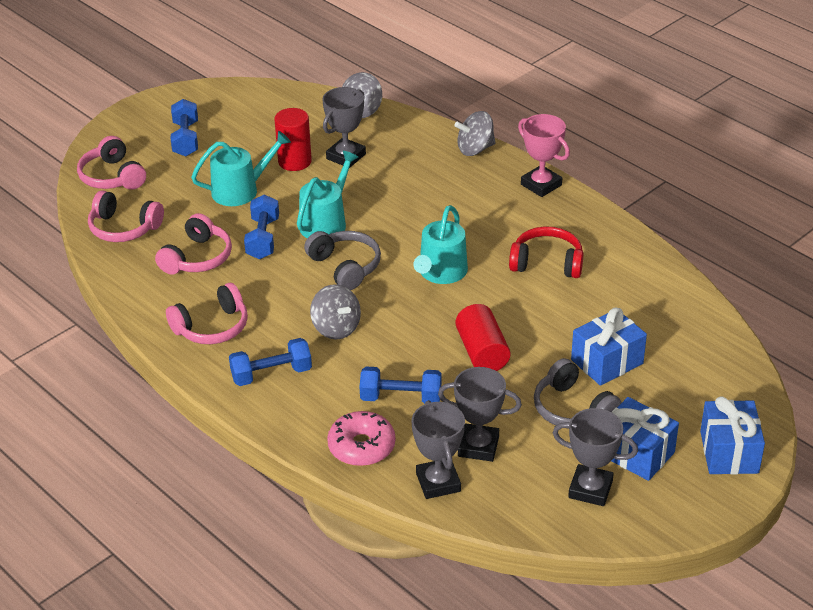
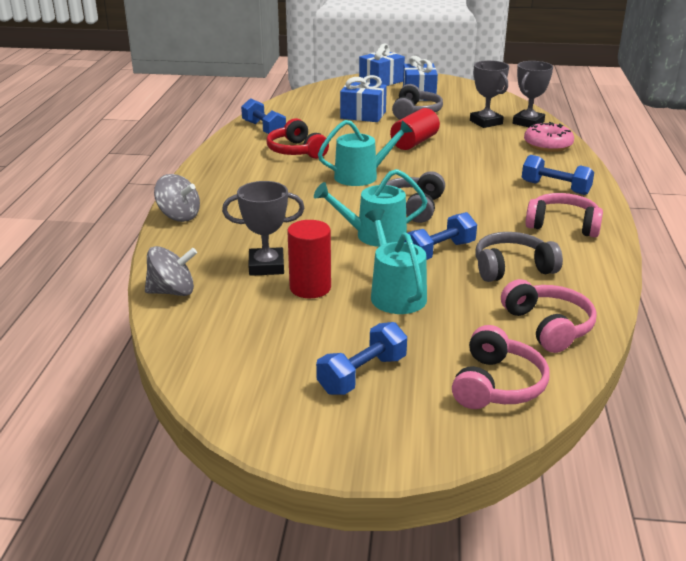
camera: 130 degrees left, 10 degrees down
pink headphones [155,213,232,275] -> grey headphones [476,232,563,282]
turquoise watering can [191,131,291,206] -> turquoise watering can turned 45 degrees clockwise [365,209,427,314]
grey spinning top [310,284,361,340] -> none
blue dumbbell [360,366,441,404] -> blue dumbbell moved to [241,98,286,134]
pink trophy [518,114,570,197] -> none
grey trophy [553,408,638,506] -> none

